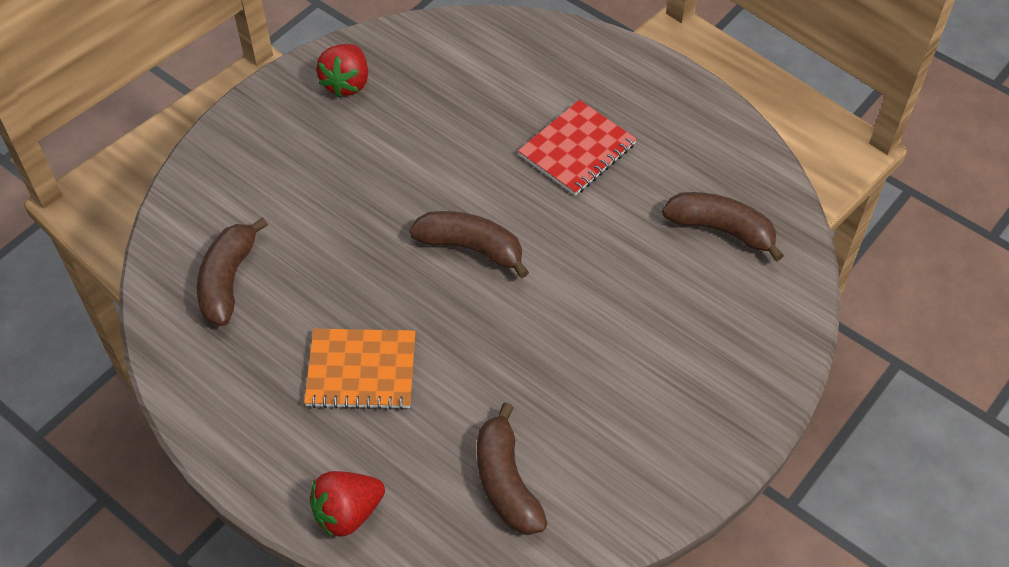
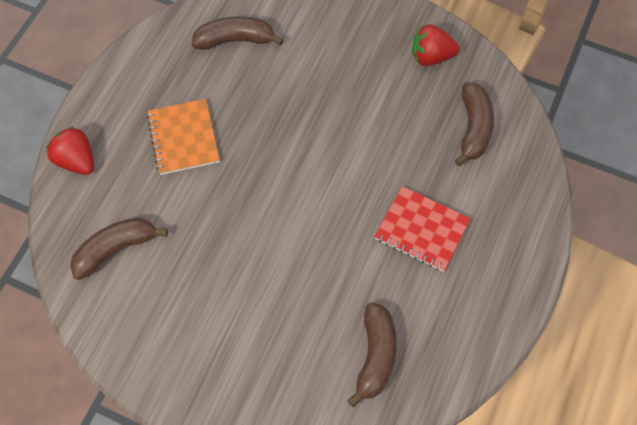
camera: 75 degrees right, 10 degrees up
brown banana [409,211,529,278] -> brown banana moved to [455,82,494,166]

